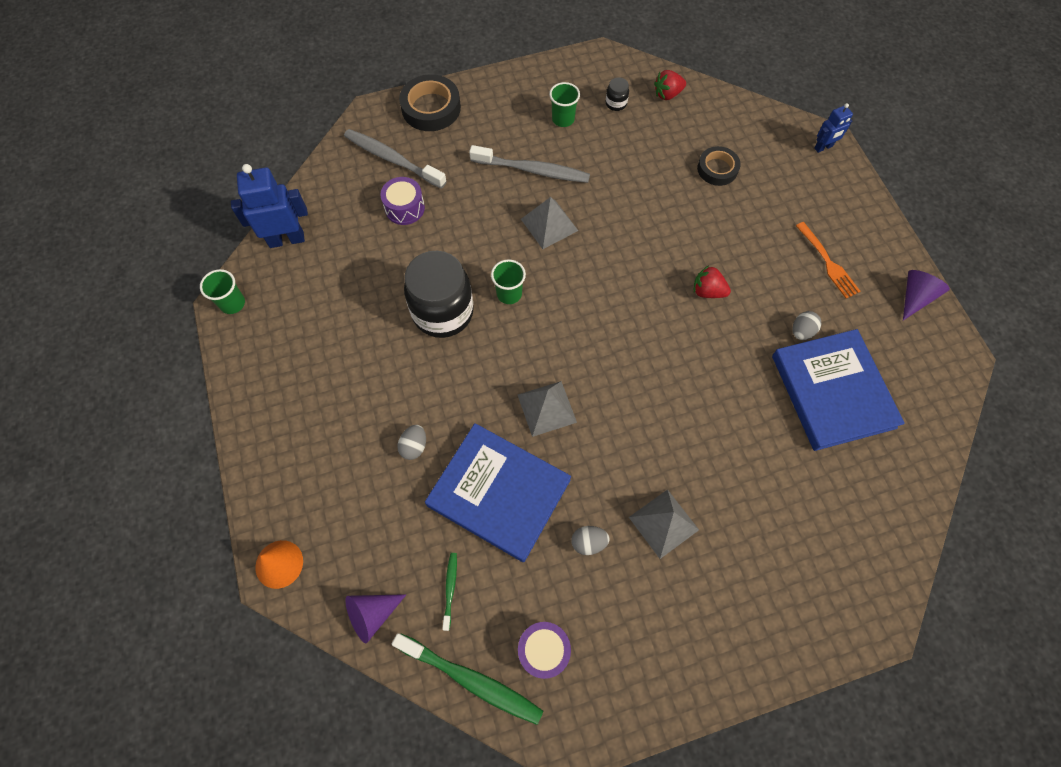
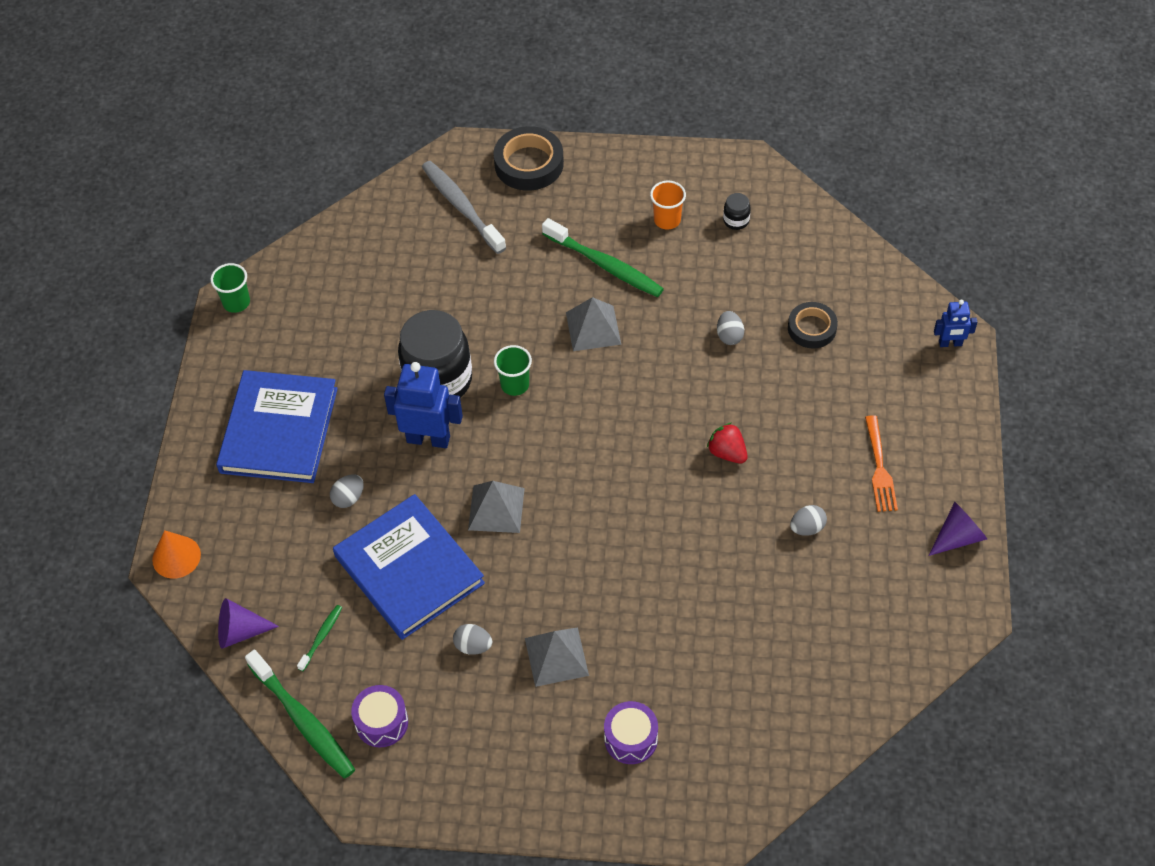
camera: 25 degrees right, 10 degrees down
blue robot [231,164,308,248] -> blue robot moved to [384,362,463,448]
purple drum [380,177,425,225] -> purple drum moved to [604,701,658,764]
grey toothbrush [469,145,590,183] -> green toothbrush [542,218,664,297]
green cup [549,82,580,127] -> orange cup [650,181,686,230]
red strawberry [654,70,686,100] -> none
blue book [772,329,905,451] -> blue book moved to [216,370,338,483]
none -> grey egg [717,311,744,345]

